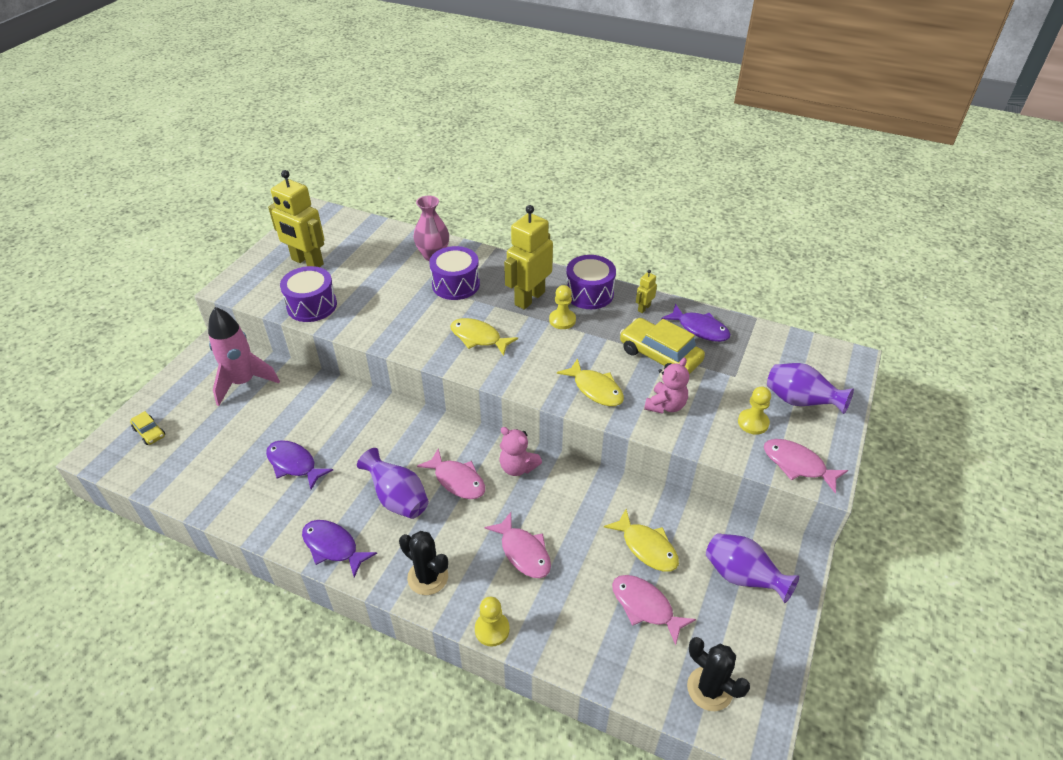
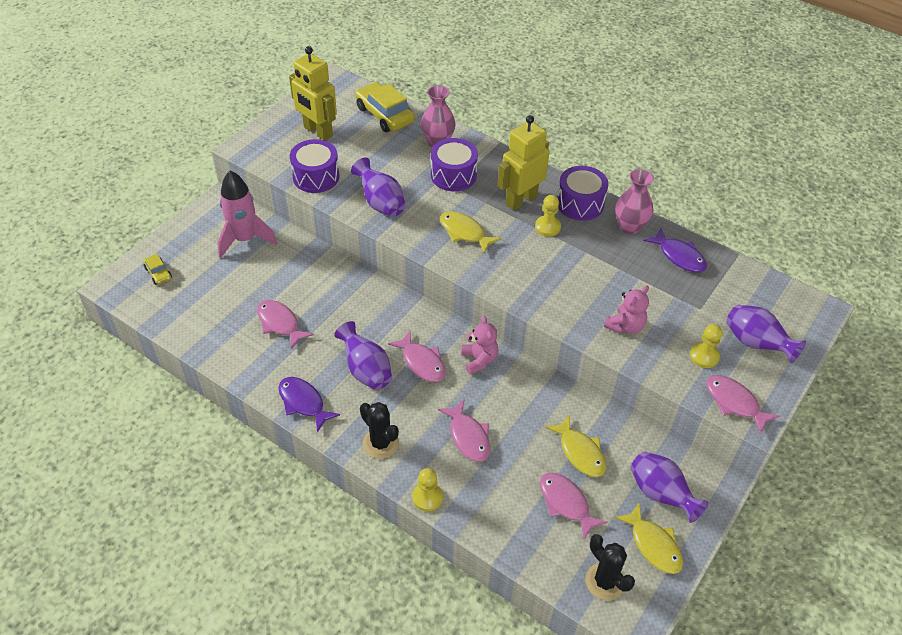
camera: 10 degrees right, 5 degrees up
purple fish [266,440,333,490] -> pink fish [257,300,314,350]
pink teddy bear [499,427,542,476] -> pink teddy bear turned 150 degrees counterclockwise [461,316,498,375]
yellow fish [557,358,624,406] -> yellow fish moved to [615,502,683,574]
yellow car [620,318,705,374] -> yellow car moved to [355,82,415,132]
yellow robot [636,270,657,313] -> pink vase [615,169,654,234]
none -> purple vase [351,157,406,217]

